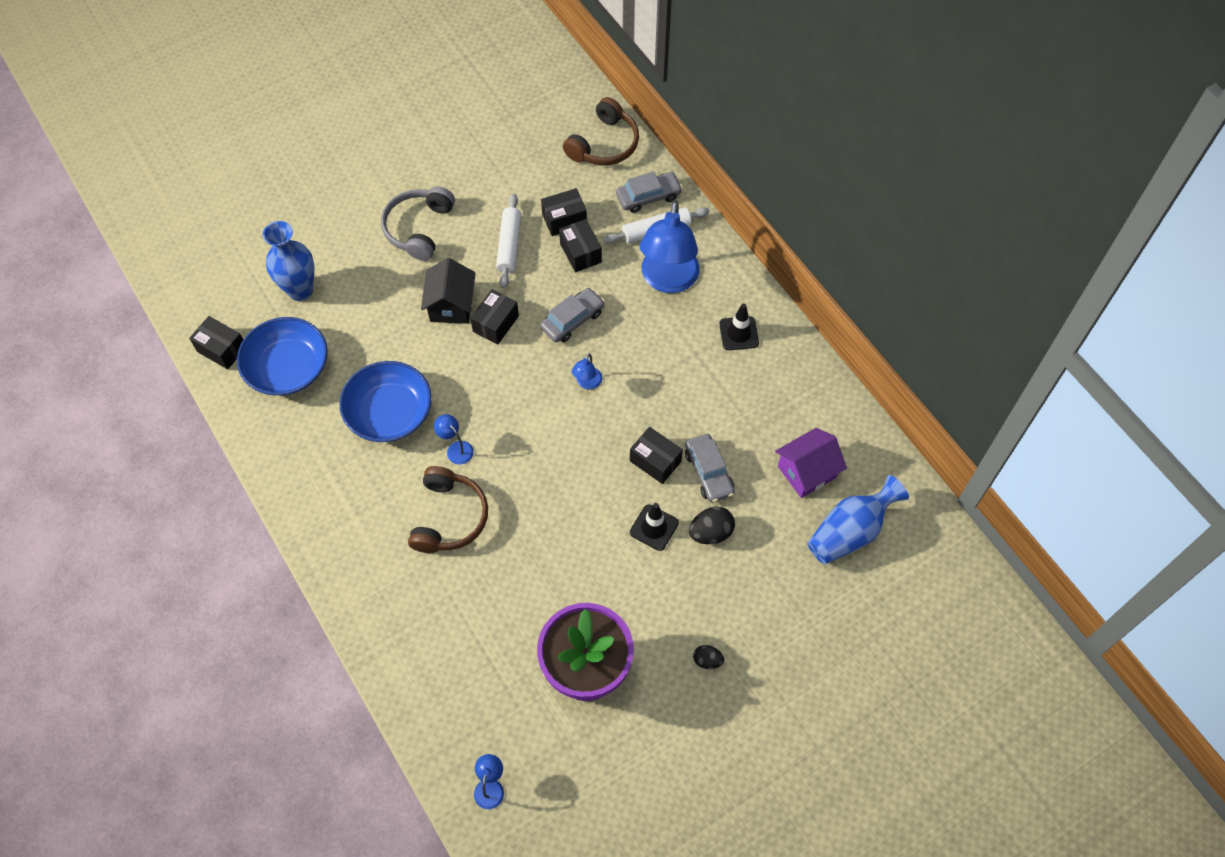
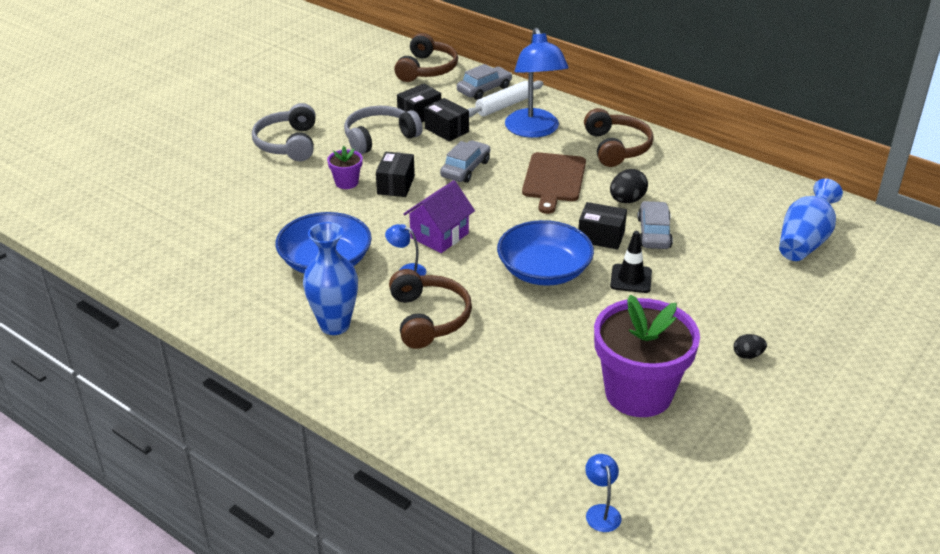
camera: 20 degrees left, 25 degrees down
black box [189,316,243,369] -> none
blue bowl [237,317,328,395] -> blue bowl moved to [497,220,594,286]
blue vase [263,221,314,301] -> blue vase moved to [303,222,358,335]
black house [421,258,475,324] -> purple flower pot [327,146,363,189]
white rolling pin [496,194,521,288] -> grey headphones [344,106,423,155]
blue lamp [572,353,602,390] -> none
grey car [685,434,735,503] -> grey car turned 135 degrees counterclockwise [637,201,673,249]
black egg [689,506,735,544] -> black egg moved to [610,169,648,203]
black traffic cone [719,303,759,350] -> brown headphones [584,108,654,167]
purple house [775,428,847,498] -> purple house moved to [403,180,475,253]
none -> brown cutting board [522,152,586,214]

